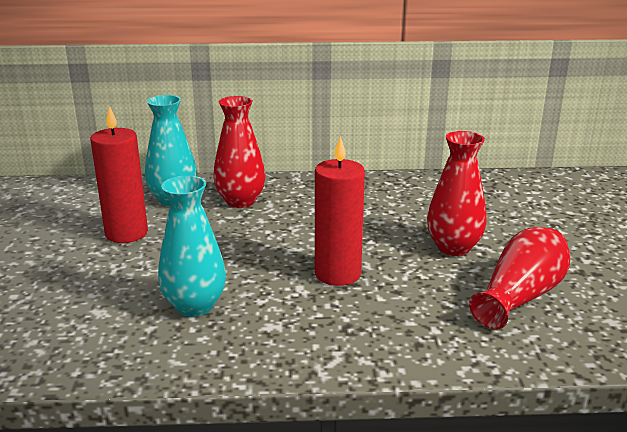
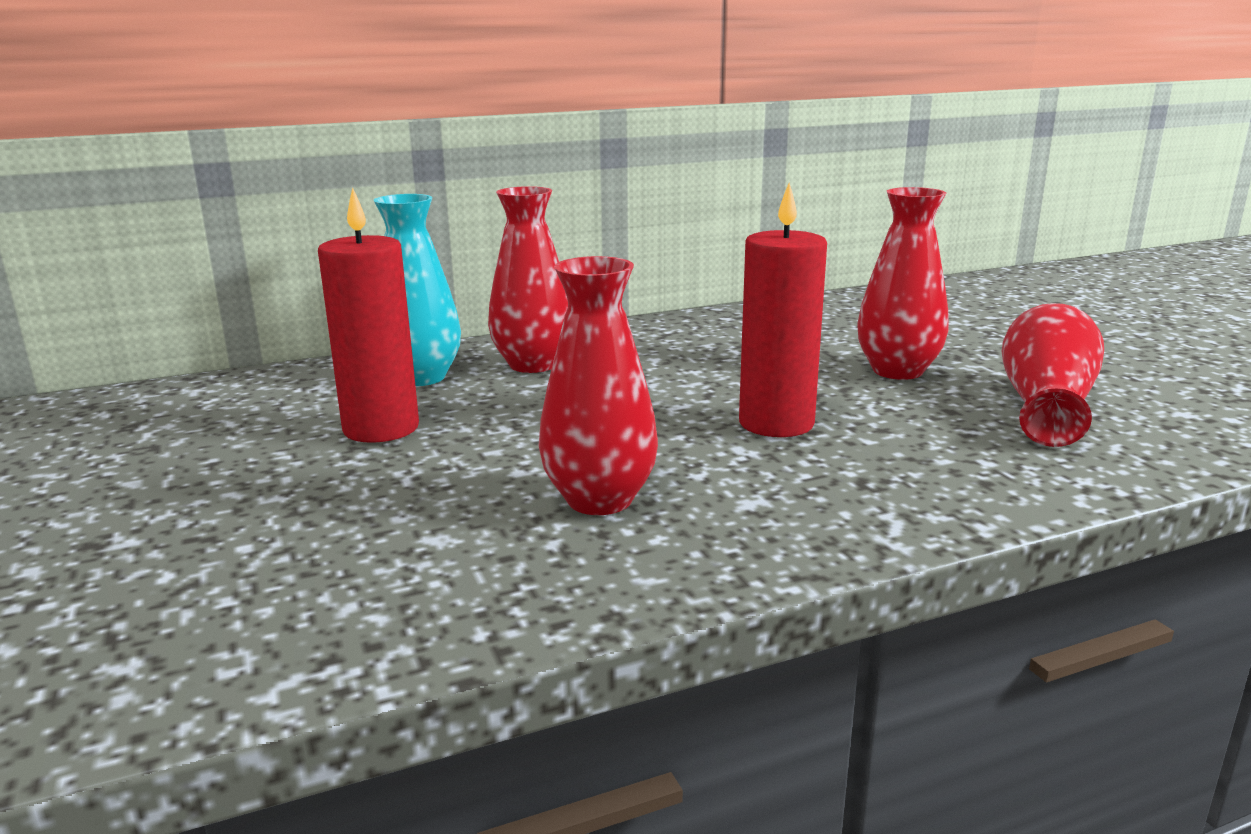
camera: 20 degrees left, 5 degrees down
turquoise vase [158,175,226,317] -> red vase [539,256,658,515]

